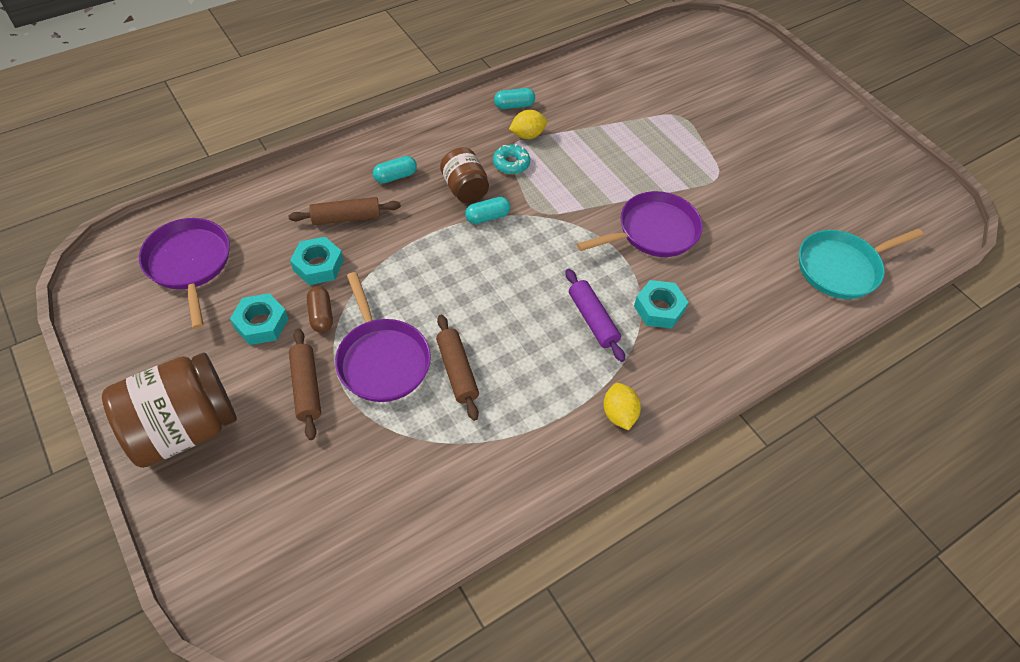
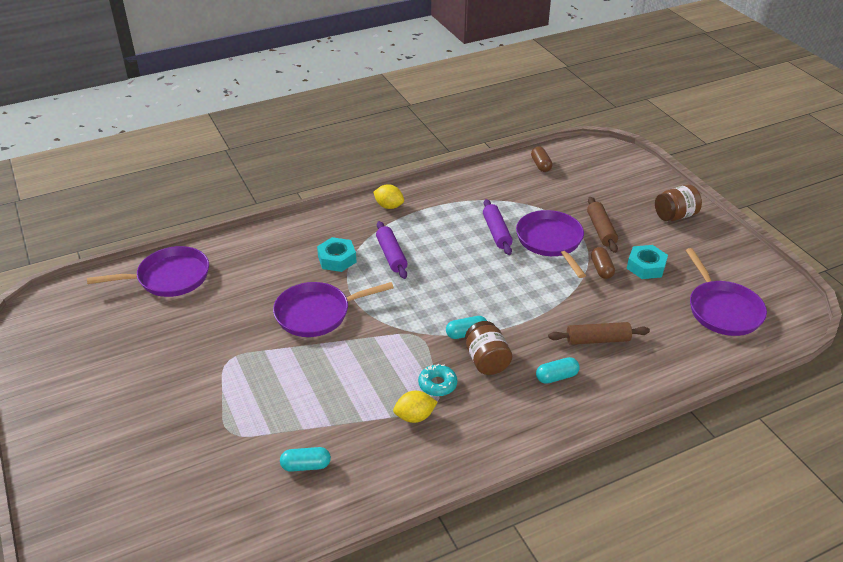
camera: 170 degrees left, 15 degrees down
brown jar [102,353,237,468] -> brown jar [655,185,702,221], size x0.57
turquoise nut [290,237,344,285] -> none
brown rolling pin [436,315,479,421] -> purple rolling pin [483,199,513,255]
turquoise capsule [494,88,535,109] -> turquoise capsule moved to [280,447,331,472]
yellow lemon [603,383,641,430] -> yellow lemon turned 60 degrees counterclockwise [373,184,404,209]
turquoise pan [799,229,923,299] -> purple pan [87,246,209,297]
none -> brown capsule [531,146,552,172]

